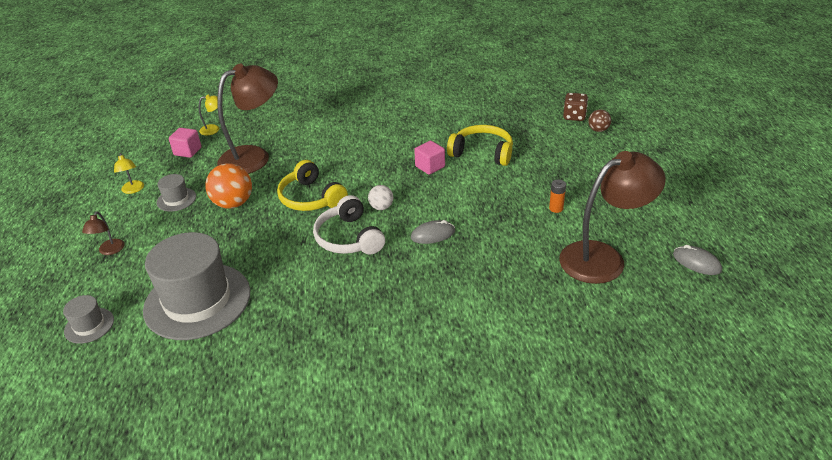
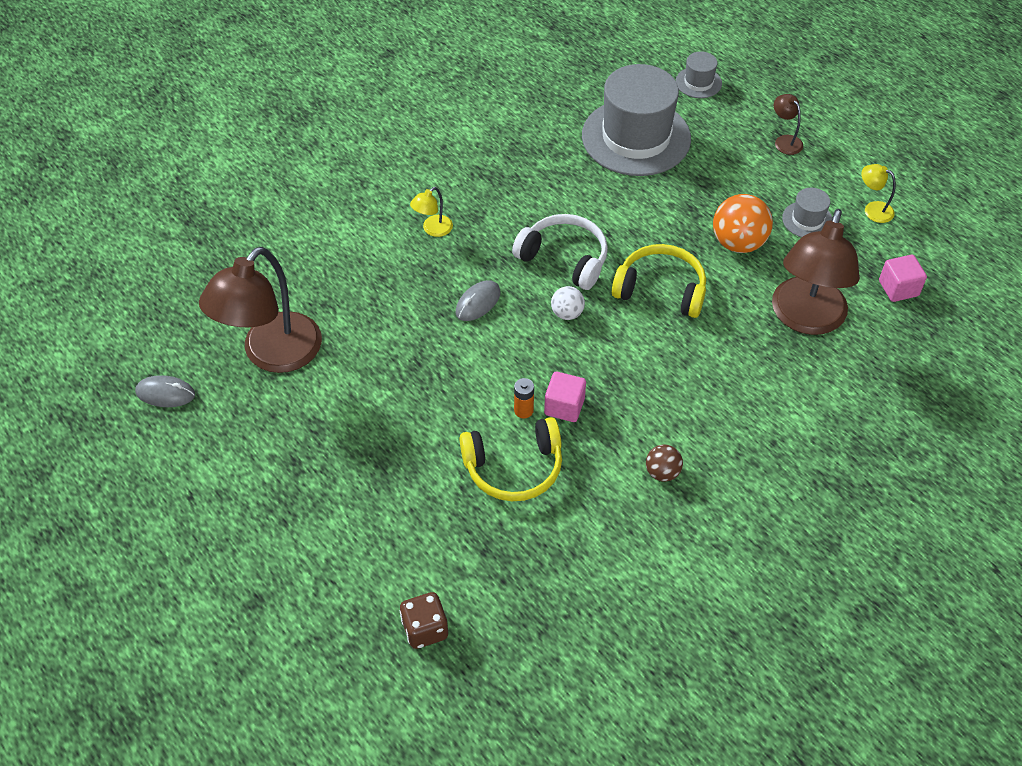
camera: 145 degrees right, 15 degrees up
yellow lamp [199,95,223,135] -> yellow lamp moved to [410,187,453,237]
orange battery [549,180,566,213] -> orange battery moved to [514,378,534,418]
brown ball [588,109,611,132] -> brown ball moved to [646,445,683,482]

